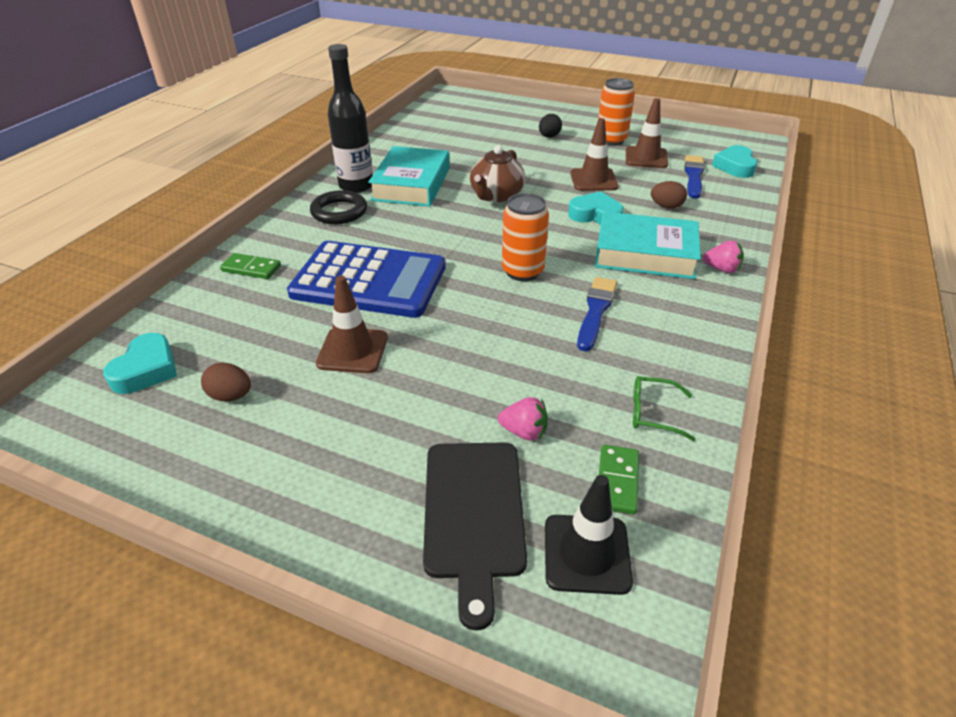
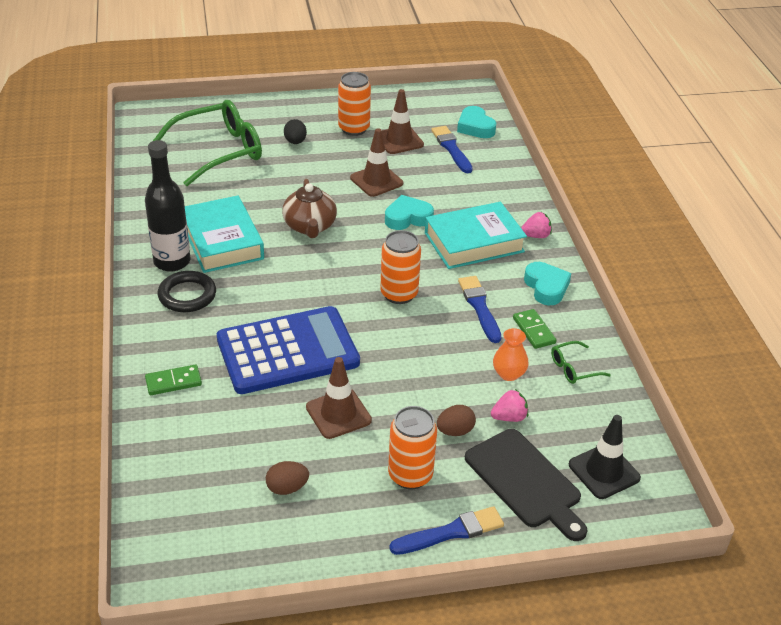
camera: 35 degrees left, 0 degrees up
turquoise heart [103,333,177,394] -> turquoise heart moved to [524,262,571,306]
green domino [599,445,639,515] -> green domino moved to [513,309,557,349]
brown egg [651,181,687,209] -> brown egg moved to [437,405,476,436]
none -> green glasses [153,100,262,186]
none -> orange can [388,406,437,489]
none -> blue brush [389,506,504,555]
none -> orange vase [493,328,529,381]

